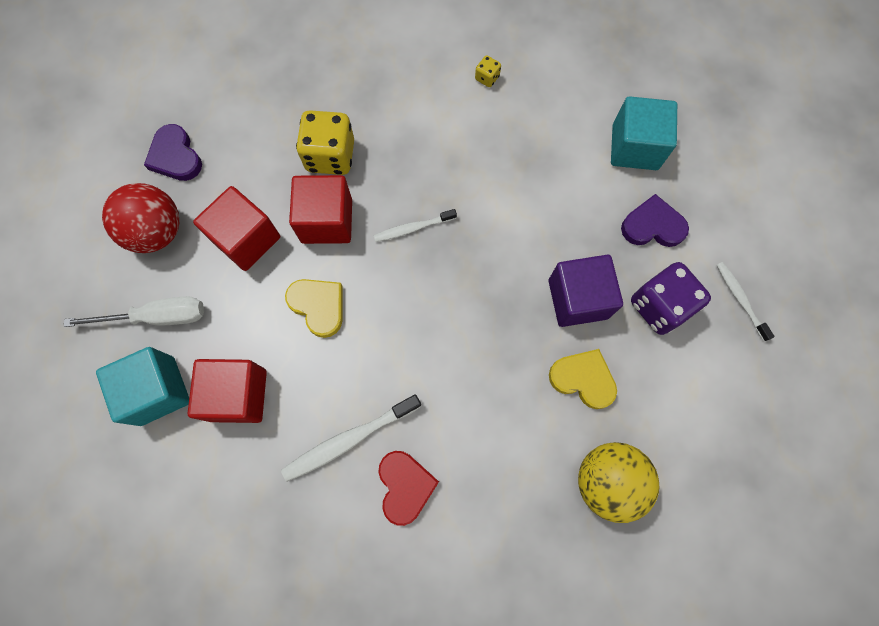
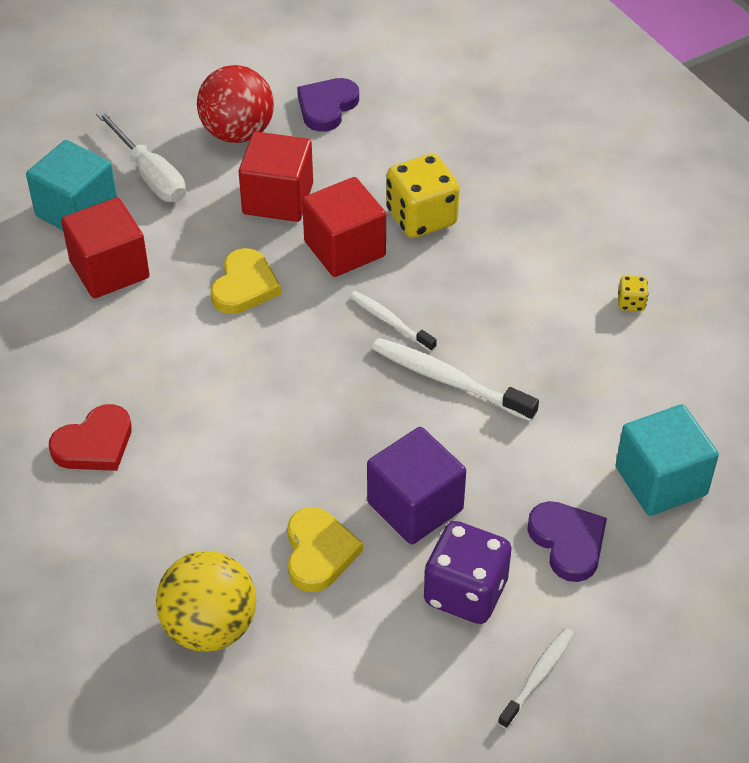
camera: 60 degrees right, 25 degrees down
white toothbrush [281,394,421,482] -> white toothbrush moved to [372,338,539,422]

